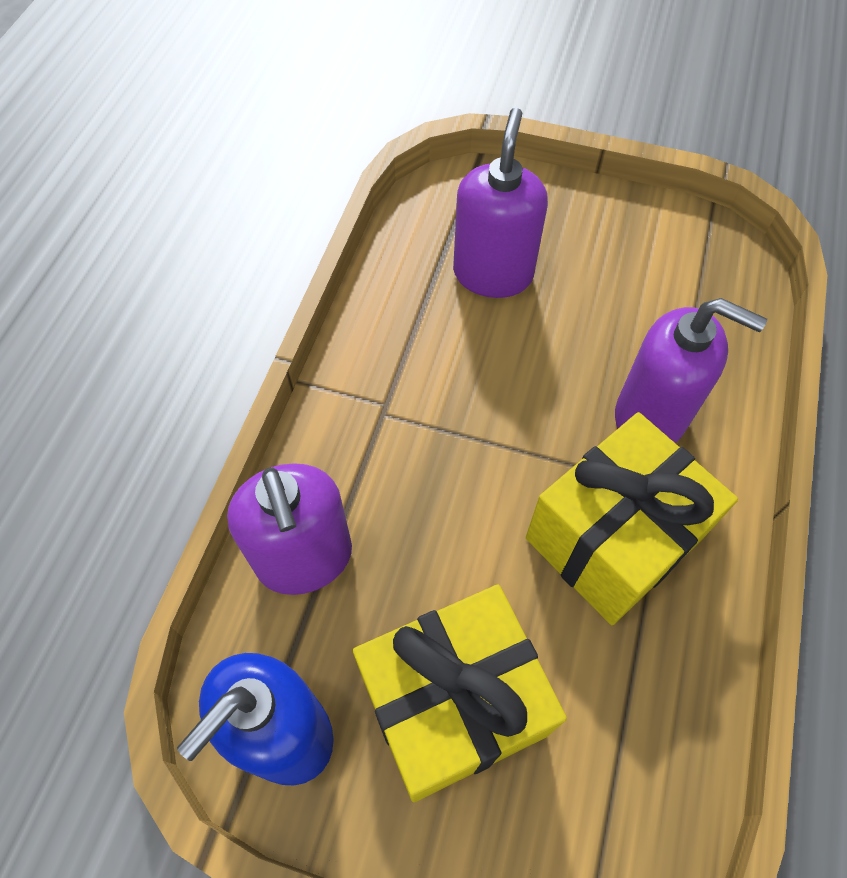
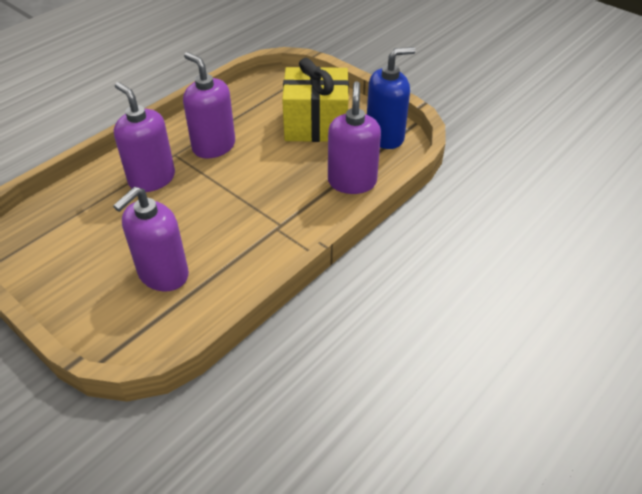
camera: 155 degrees left, 15 degrees down
yellow gift [526,412,738,625] -> purple soap dispenser [183,52,235,158]

